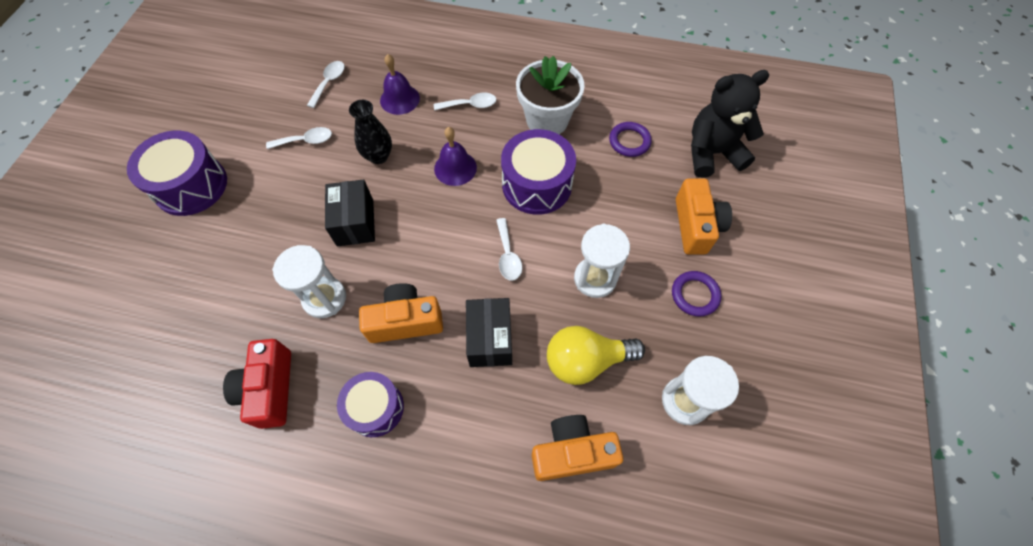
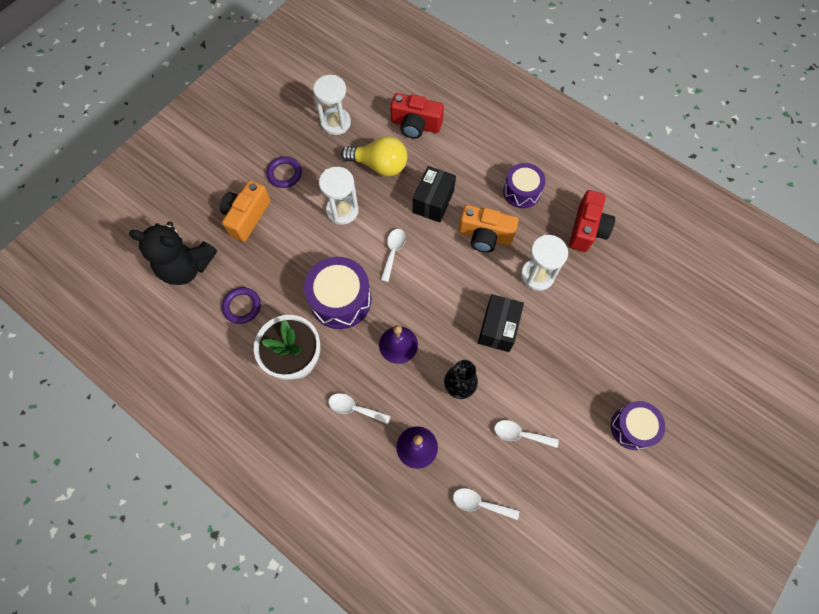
camera: 155 degrees left, 5 degrees up
purple drum [127,131,227,216] -> purple drum [611,401,665,450], size x0.66
white spoon [307,61,345,108] -> white spoon turned 60 degrees clockwise [453,488,520,520]
orange camera [532,415,623,481] -> red camera [390,93,444,139]

